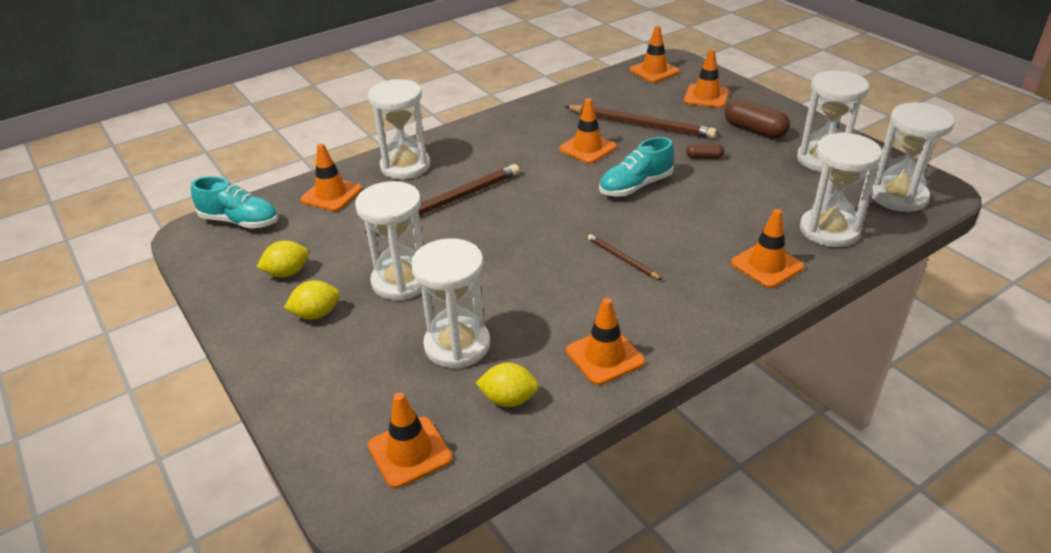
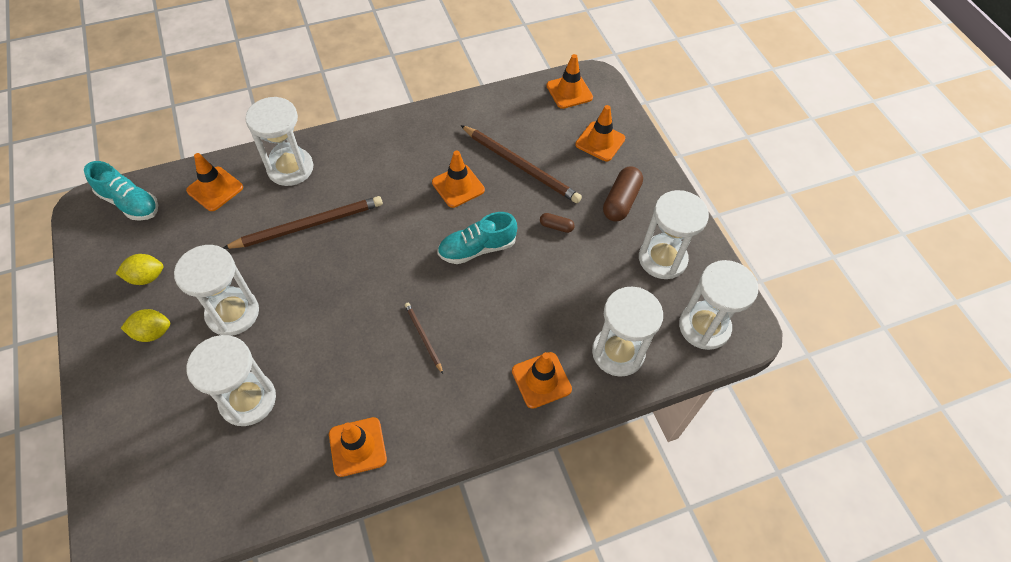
camera: 10 degrees right, 20 degrees up
orange traffic cone [368,392,452,489] -> none
yellow lemon [476,363,539,407] -> none
brown capsule [725,99,790,138] -> brown capsule turned 60 degrees clockwise [603,167,643,221]

